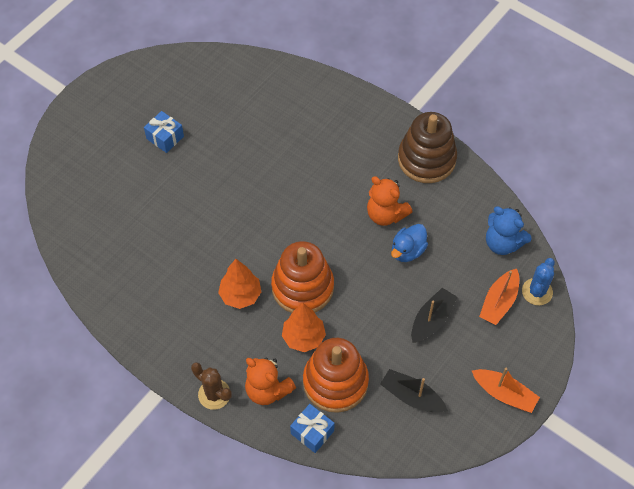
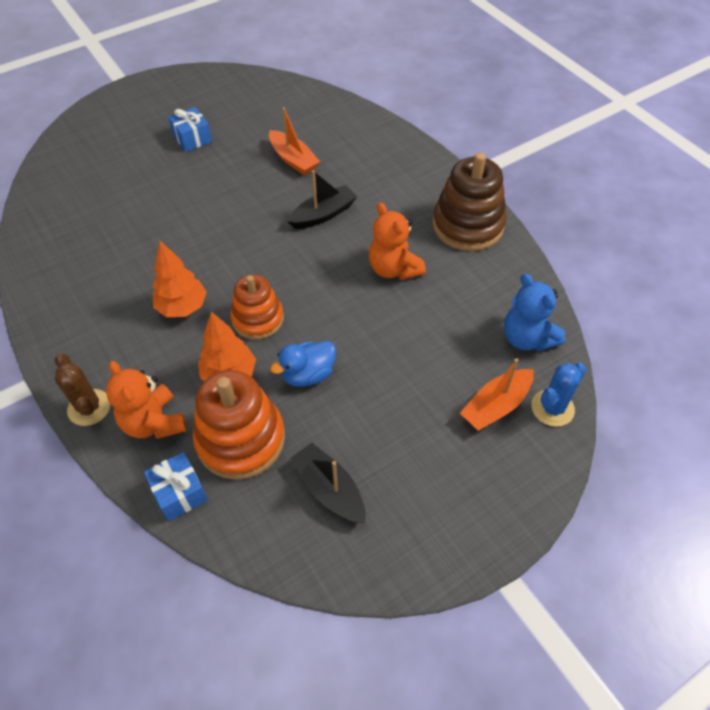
camera: 20 degrees right, 5 degrees down
orange stacking toy [271,241,334,313] -> orange stacking toy [231,275,284,340], size x0.66
blue duck [391,224,428,262] -> blue duck moved to [270,341,336,387]
black boat [411,288,458,343] -> black boat moved to [287,170,358,229]
orange boat [472,368,540,413] -> orange boat moved to [269,107,320,175]

